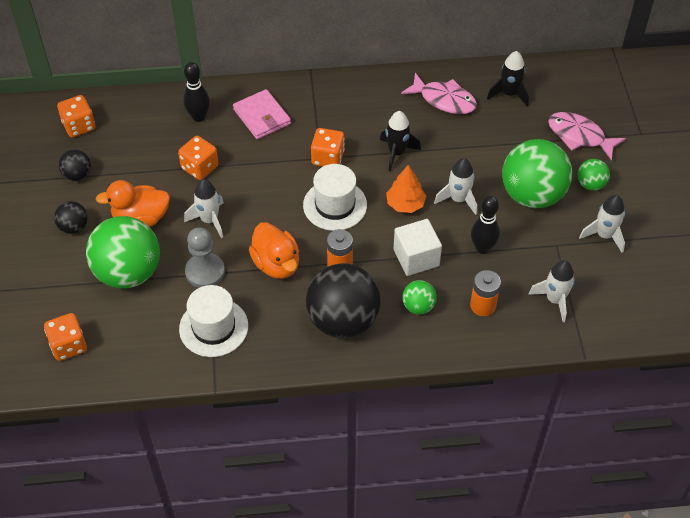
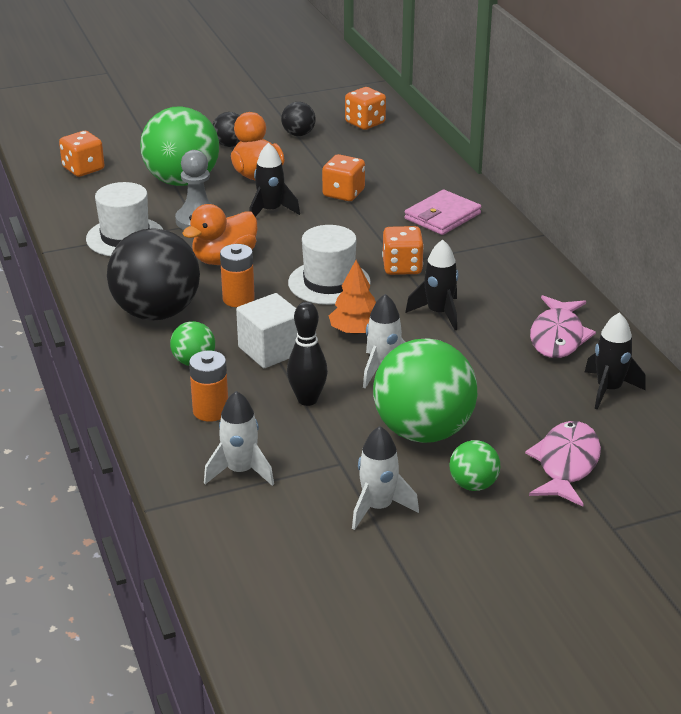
camera: 75 degrees right, 20 degrees down
black bowling pin [183,62,210,122] -> none
white rocket [184,179,224,238] -> black rocket [249,143,300,217]

